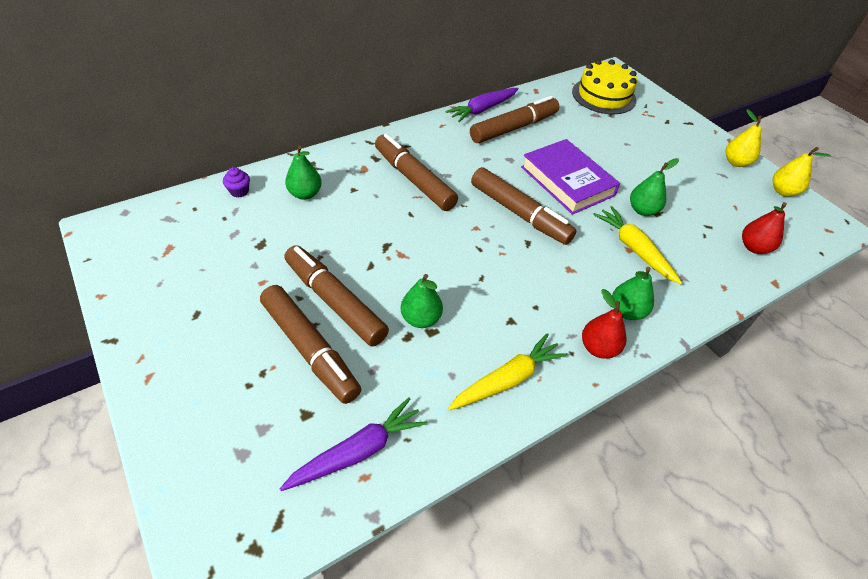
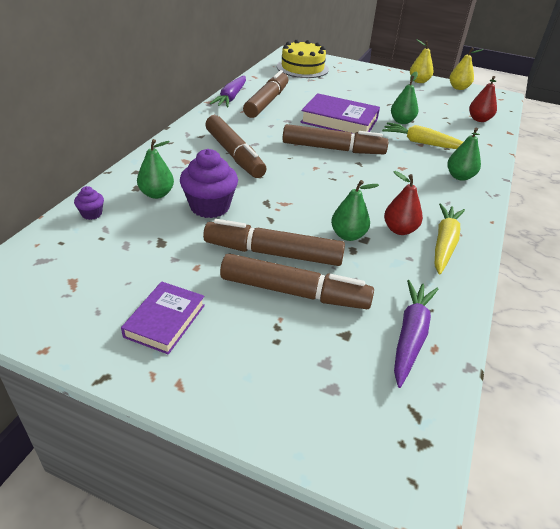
camera: 35 degrees left, 10 degrees down
brown marker [375,134,458,211] -> brown marker turned 135 degrees counterclockwise [205,115,267,178]
red pear [582,289,627,359] -> red pear moved to [384,171,423,235]
none -> purple book [121,282,205,355]
none -> purple cupcake [180,149,238,218]

